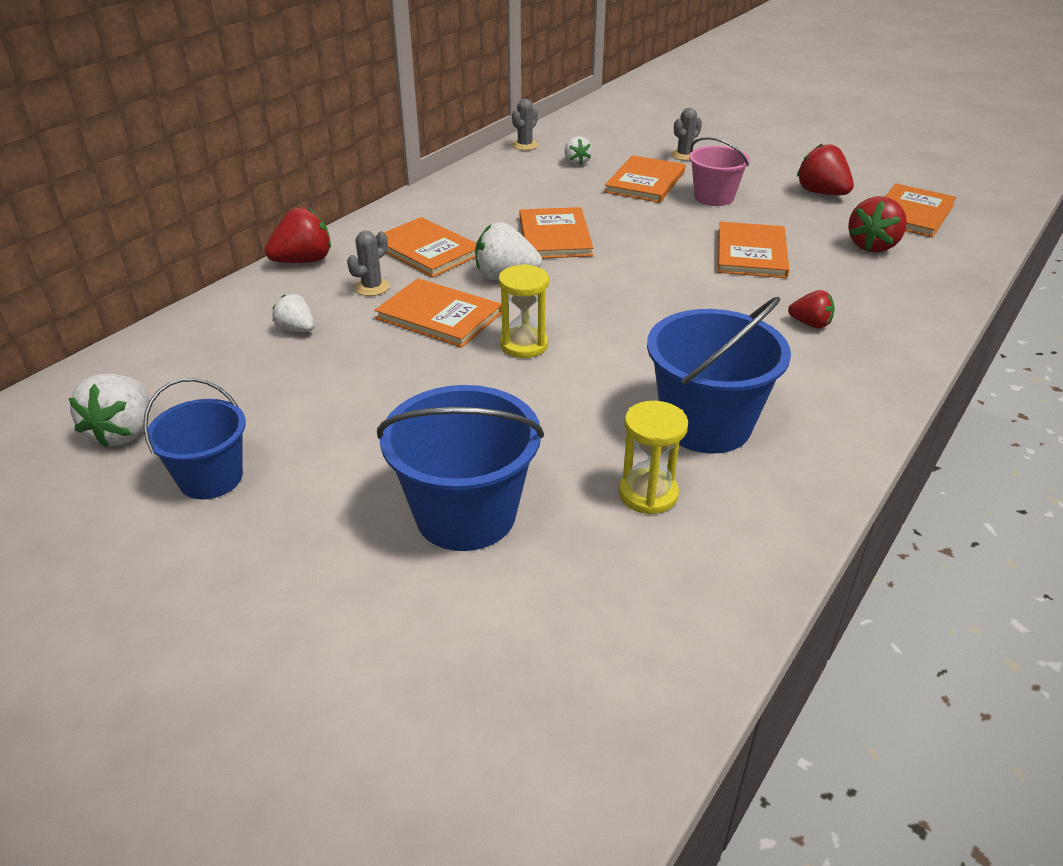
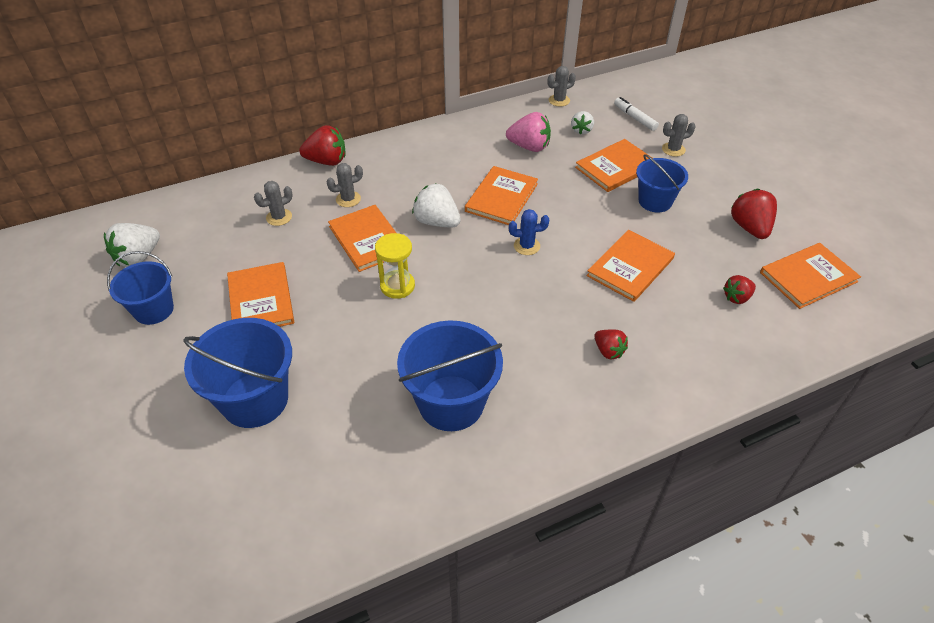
camera: 30 degrees right, 10 degrees up
white strawberry [272,294,314,332] -> grey cactus [254,181,293,226]
orange book [384,217,476,277] -> orange book moved to [227,262,294,327]
yellow hourglass [619,401,688,515] -> none
pink bucket [689,137,750,206] -> blue bucket [636,154,688,212]
red strawberry [848,196,907,253] -> red strawberry [723,275,756,304], size x0.61
none -> pink strawberry [506,112,551,152]
none -> blue cactus [509,209,549,255]
none -> white marker [614,97,659,131]

